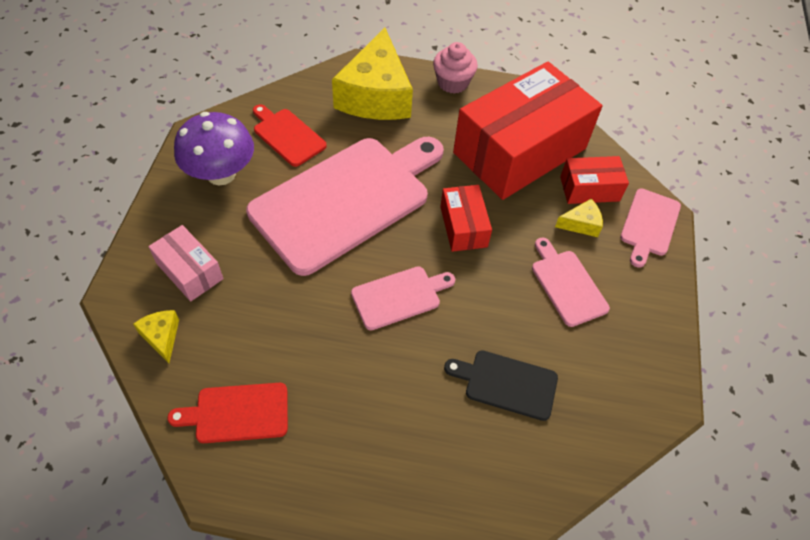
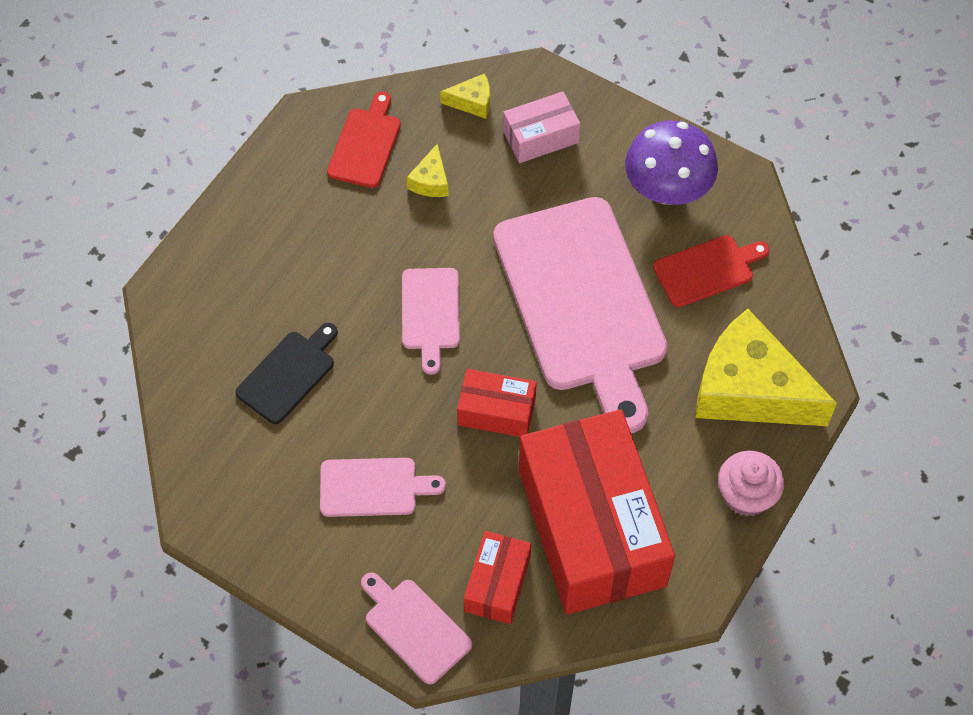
camera: 115 degrees right, 5 degrees up
yellow cheese [555,199,603,237] -> yellow cheese moved to [406,143,449,197]

